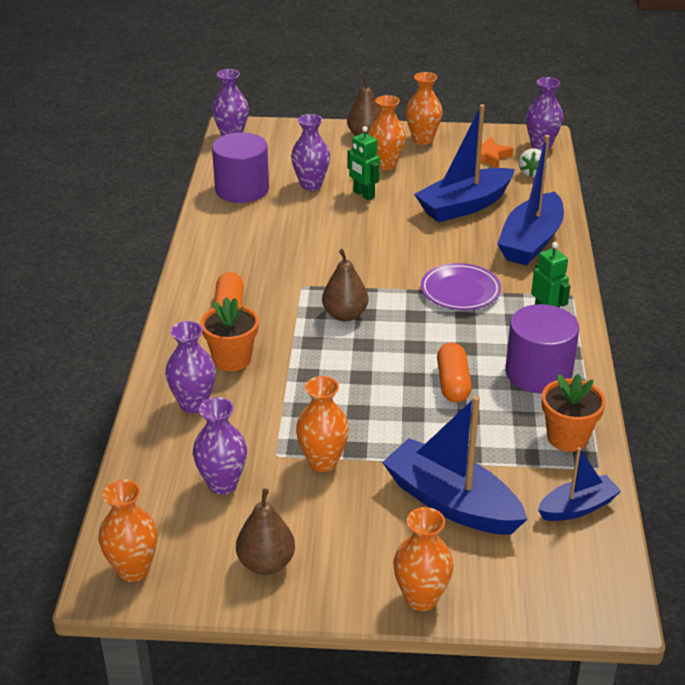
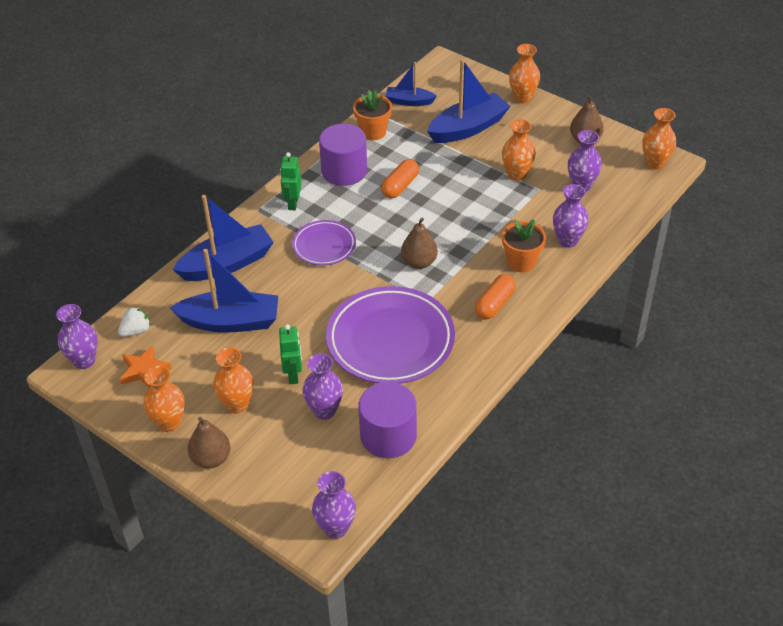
camera: 145 degrees left, 10 degrees up
blue boat [382,396,528,535] -> blue boat turned 105 degrees counterclockwise [427,59,511,143]
none -> purple plate [326,286,455,384]

